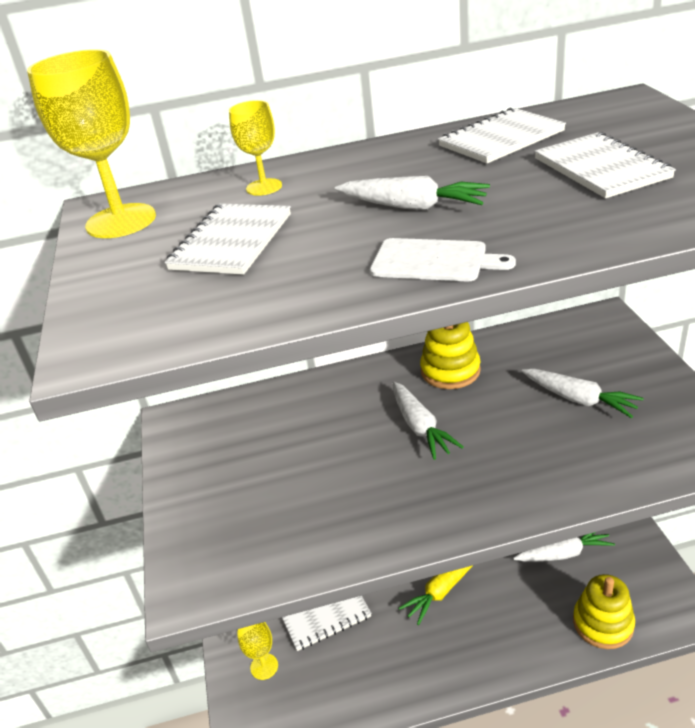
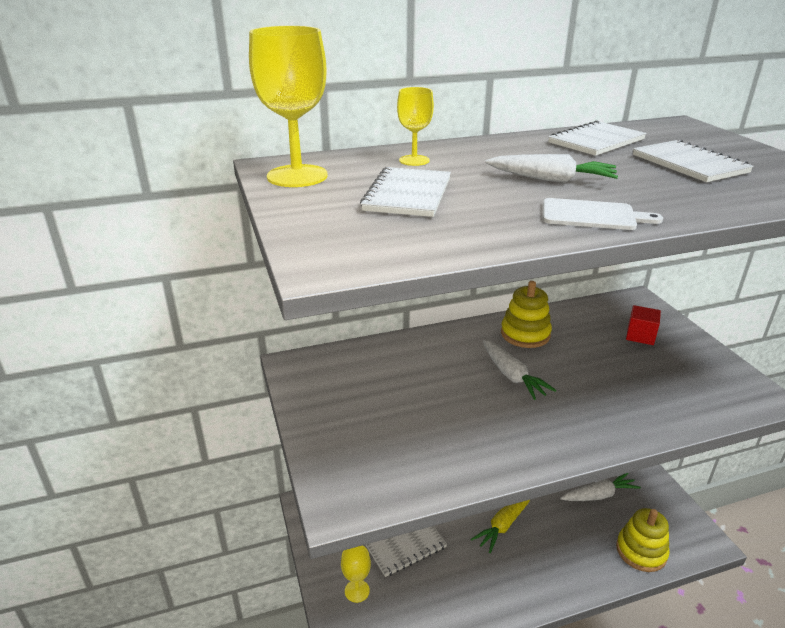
camera: 10 degrees left, 5 degrees down
white carrot [522,369,644,418] -> none
none -> red cube [626,305,661,345]

